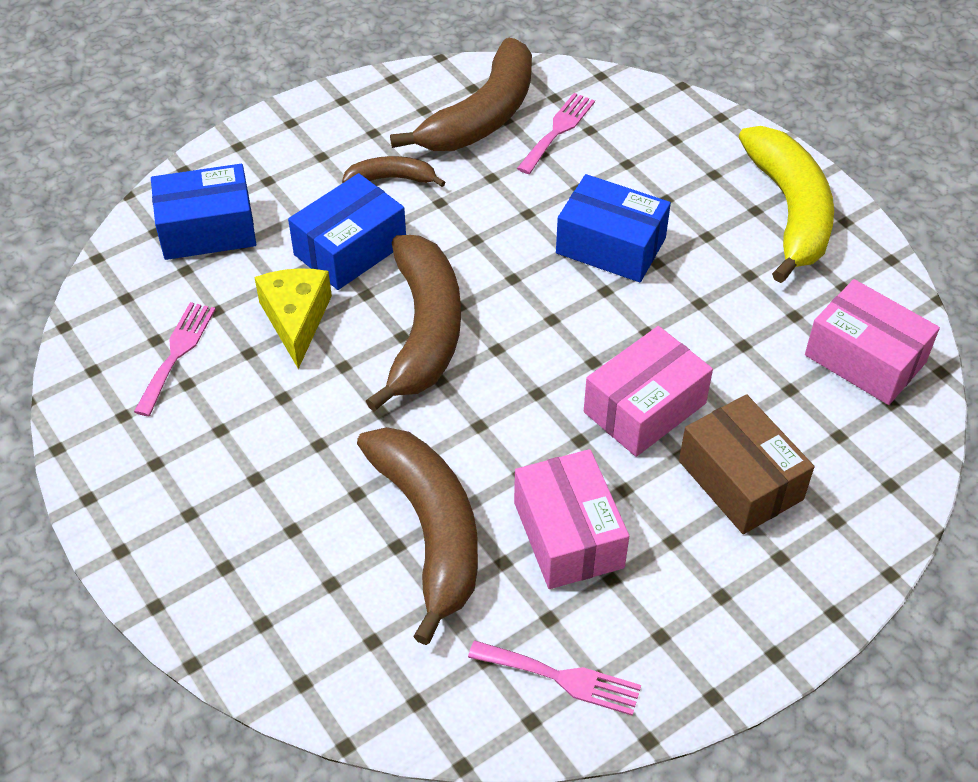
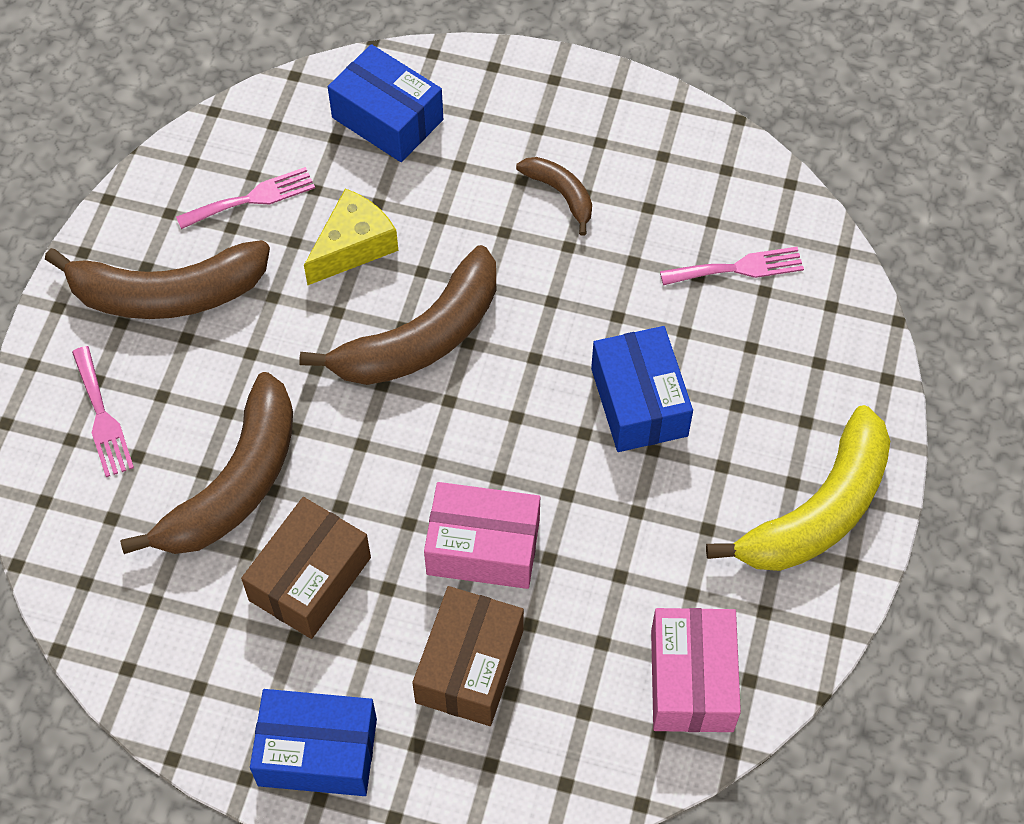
camera: 50 degrees right, 10 degrees up
blue box [288,173,406,290] -> blue box moved to [250,689,377,796]
brown banana [390,38,532,151] -> brown banana moved to [45,240,270,319]
pink fork [468,640,641,716] -> pink fork moved to [72,346,134,477]
pink box [514,449,629,589] -> brown box [241,497,371,639]

